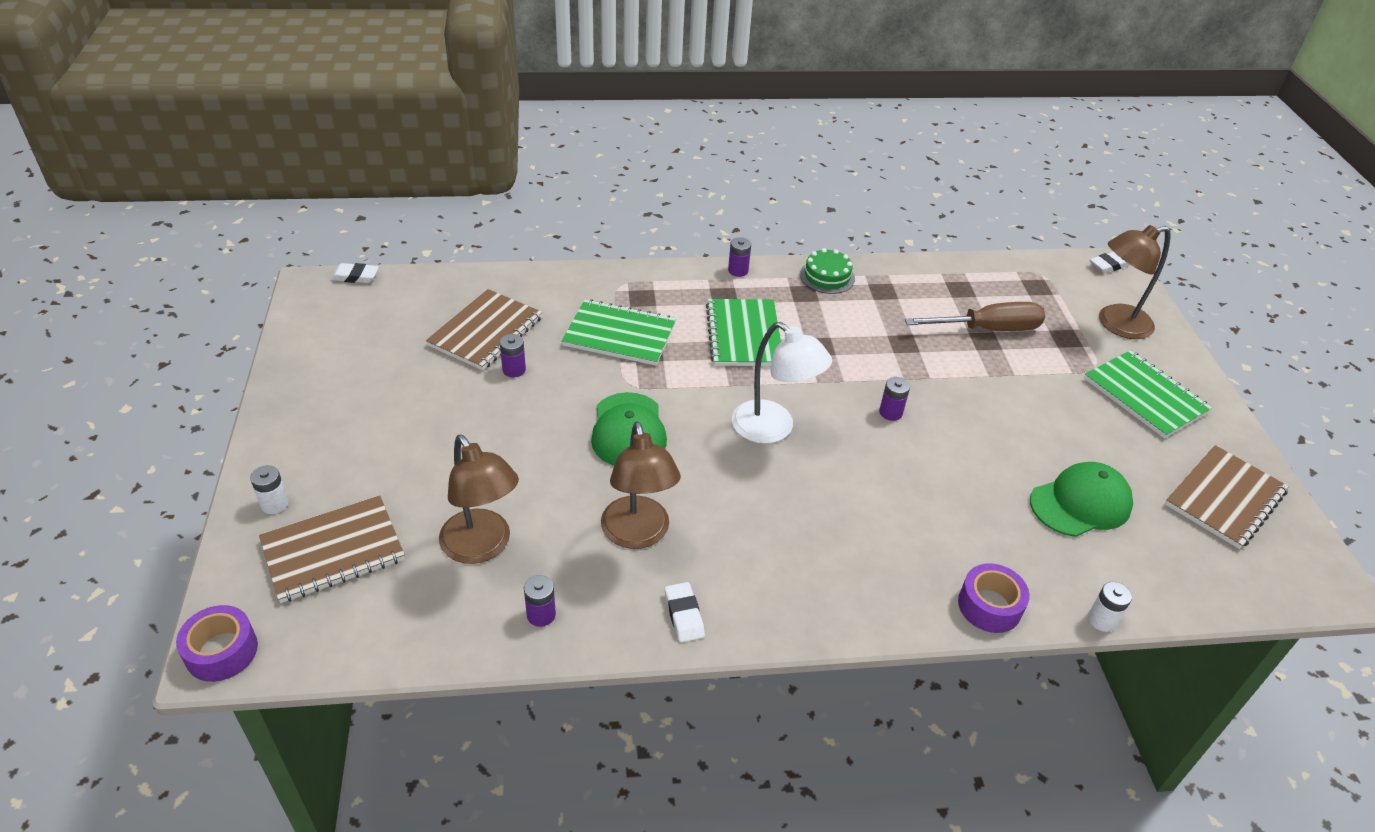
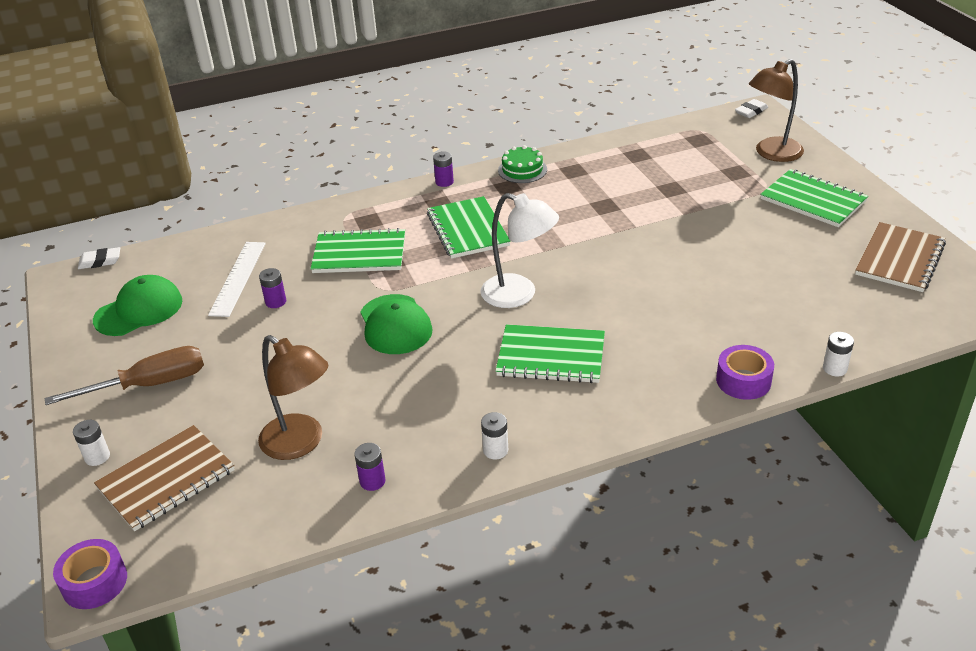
camera: 10 degrees left, 5 degrees down
brown notebook [426,289,543,370] -> white ruler [208,242,266,317]
brown lamp [601,421,681,549] -> none
white eraser [665,582,705,642] -> white battery [481,412,508,459]
purple battery [879,377,910,421] -> none
brown screwdriver [905,302,1045,331] -> brown screwdriver moved to [45,346,204,405]
green cap [1030,462,1133,537] -> green cap moved to [93,275,182,336]
none -> green notebook [496,324,605,383]

